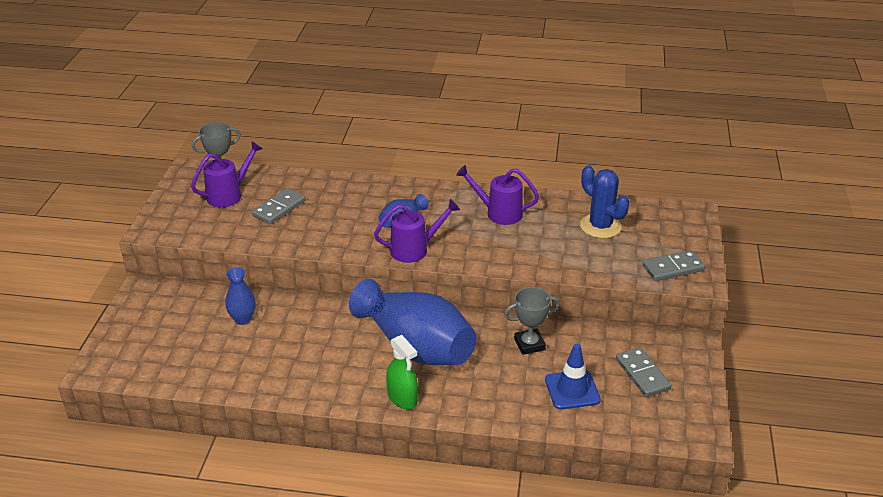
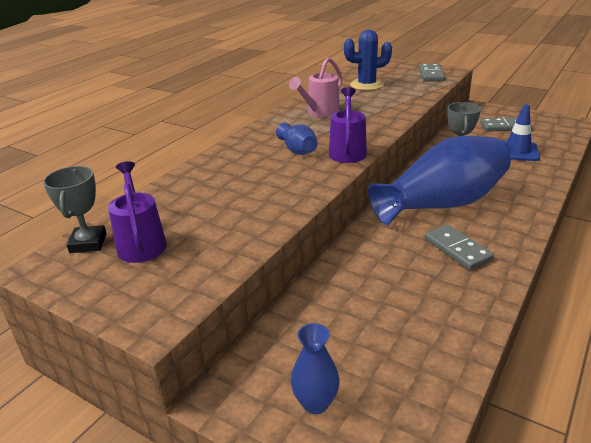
camera: 65 degrees left, 5 degrees down
blue vase [225,267,256,325] -> blue vase moved to [291,323,340,414]
grey domino [252,188,306,224] -> grey domino moved to [425,224,494,270]
green spray bottle [386,335,418,409] -> none
purple watering can [456,165,539,225] -> pink watering can [289,57,342,117]

